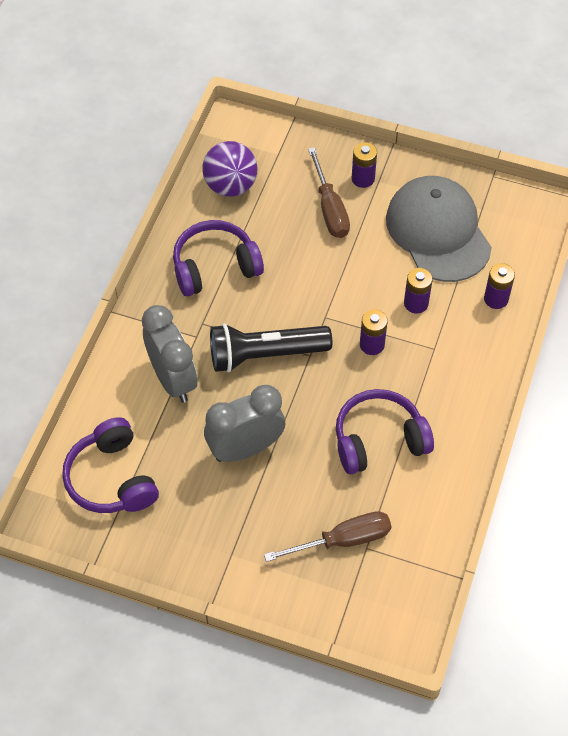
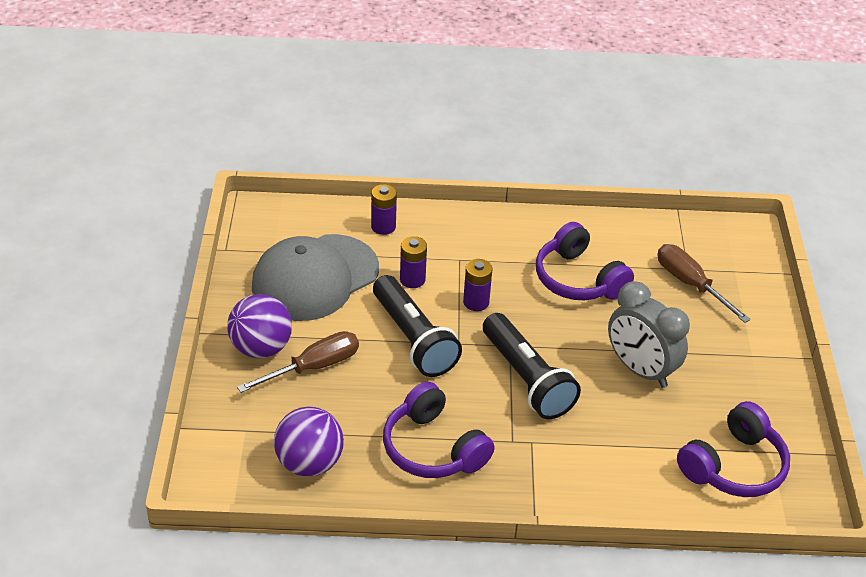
camera: 110 degrees left, 15 degrees down
grey clock [142,305,197,403] -> none
purple battery [352,142,377,188] -> purple ball [227,294,292,358]
none -> black flashlight [373,275,462,377]

